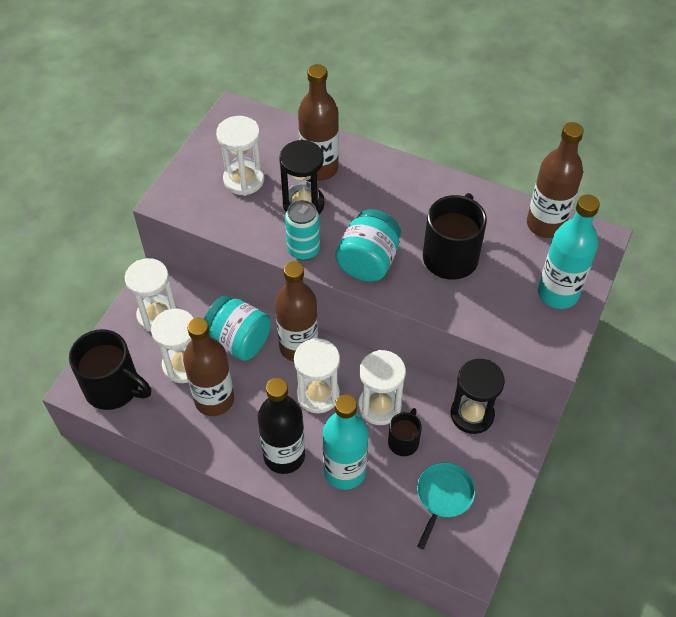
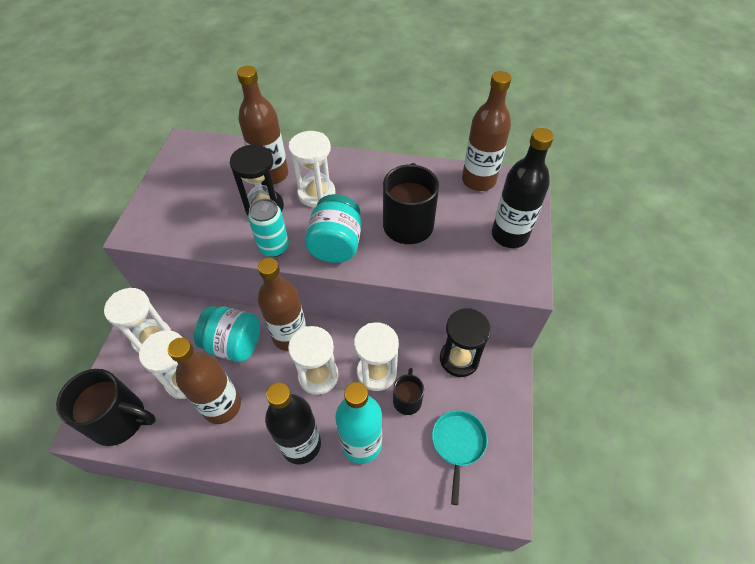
camera: 15 degrees left, 0 degrees up
white hourglass [216,116,264,196] -> white hourglass moved to [288,131,335,207]
turquoise bottle [538,194,600,309] -> black bottle [492,128,554,248]

